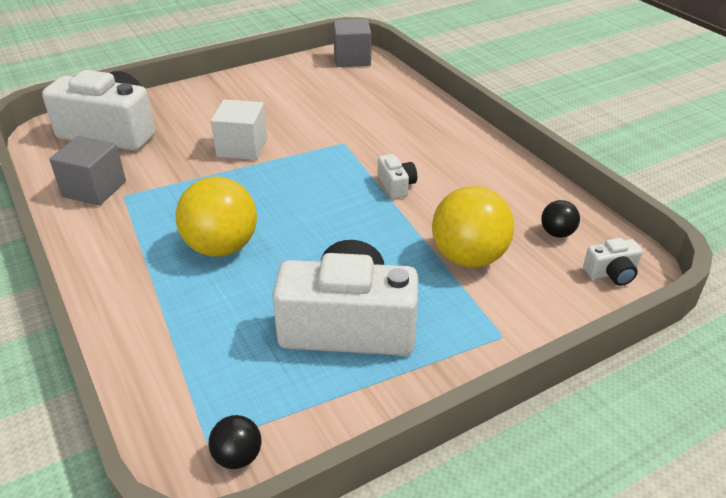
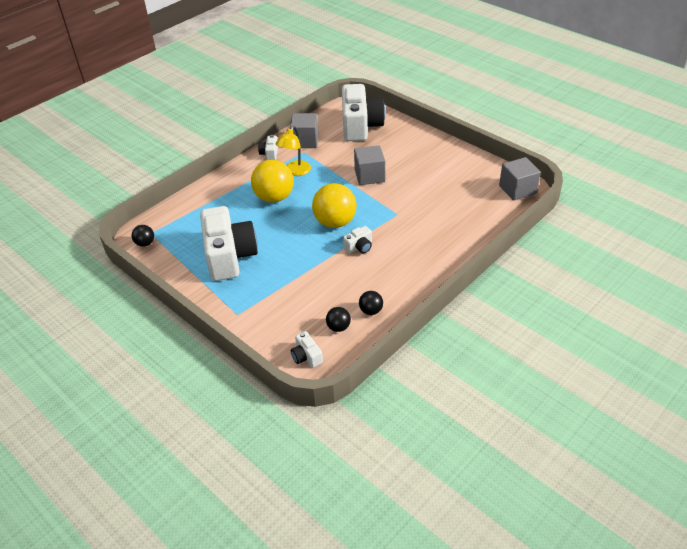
camera: 75 degrees right, 5 degrees up
white cube [211,99,267,160] -> grey cube [354,145,385,185]
yellow ball [432,186,514,267] -> yellow ball moved to [312,183,357,228]
none -> white camera [258,135,278,160]
none -> yellow lamp [276,126,311,176]
none -> black ball [359,291,383,315]

